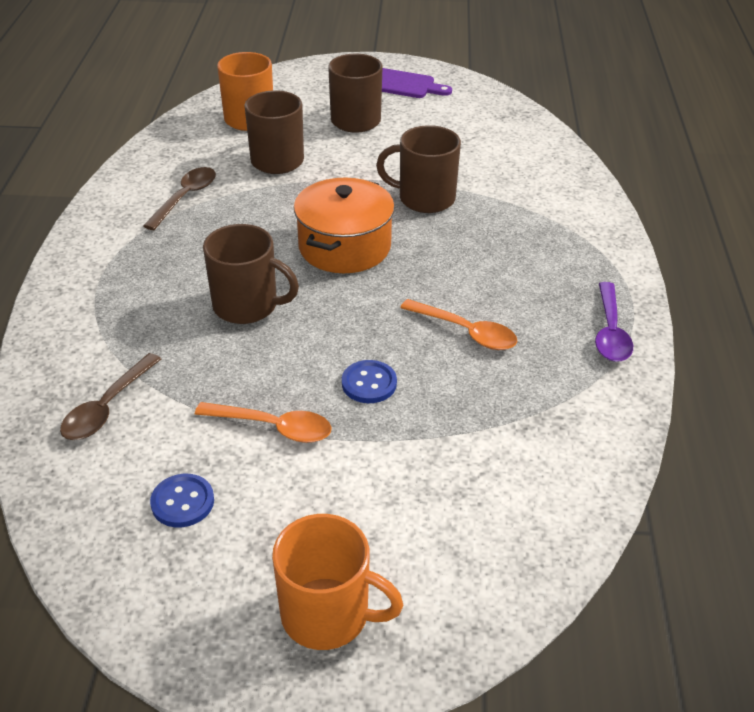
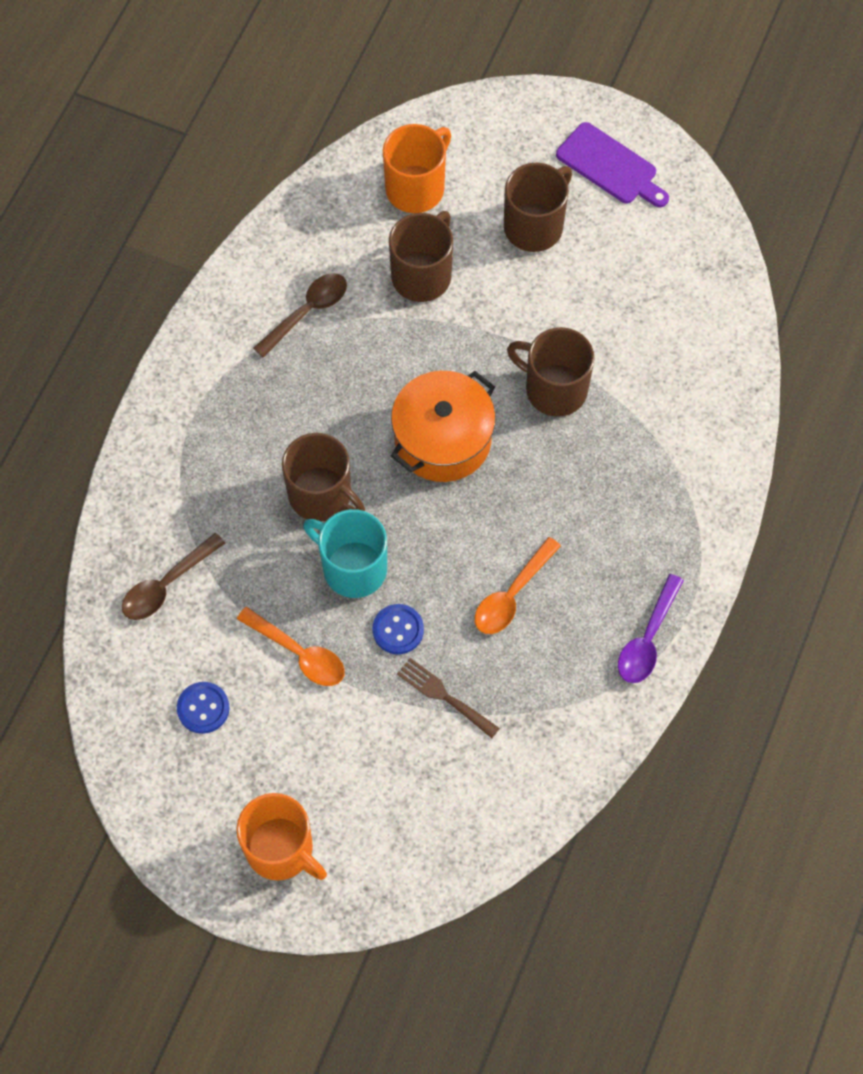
camera: 20 degrees right, 25 degrees up
orange spoon [400,299,517,350] -> orange spoon turned 75 degrees clockwise [475,537,561,634]
none -> turquoise mug [303,509,387,598]
none -> brown fork [397,658,500,738]

